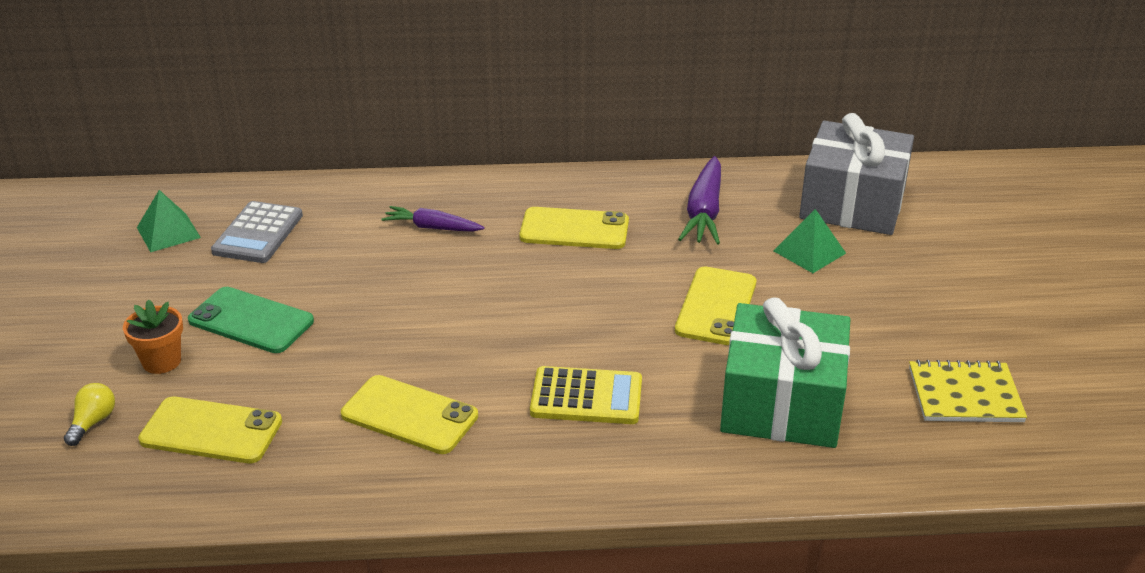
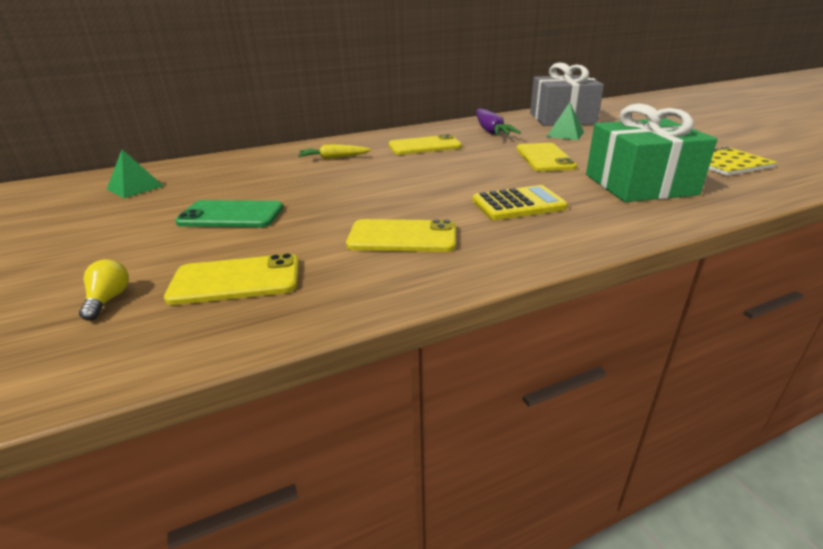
camera: 20 degrees left, 5 degrees down
orange flower pot [123,299,183,374] -> none
grey calculator [211,201,303,263] -> none
purple carrot [381,206,485,232] -> yellow carrot [298,144,371,159]

